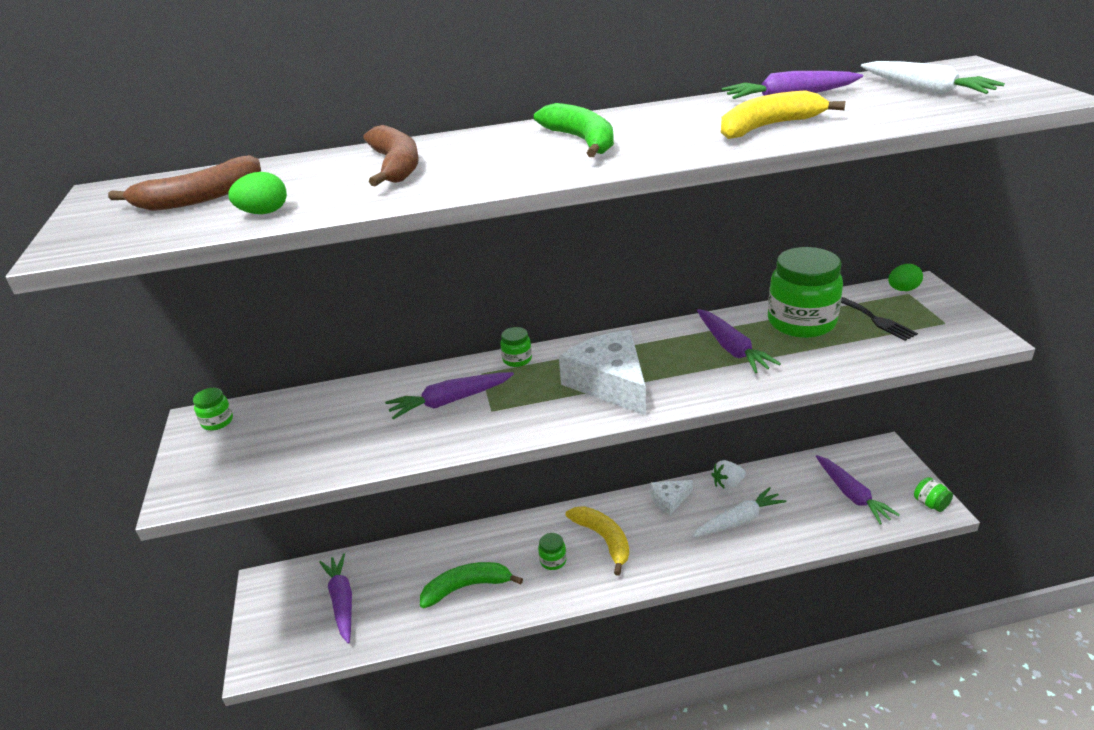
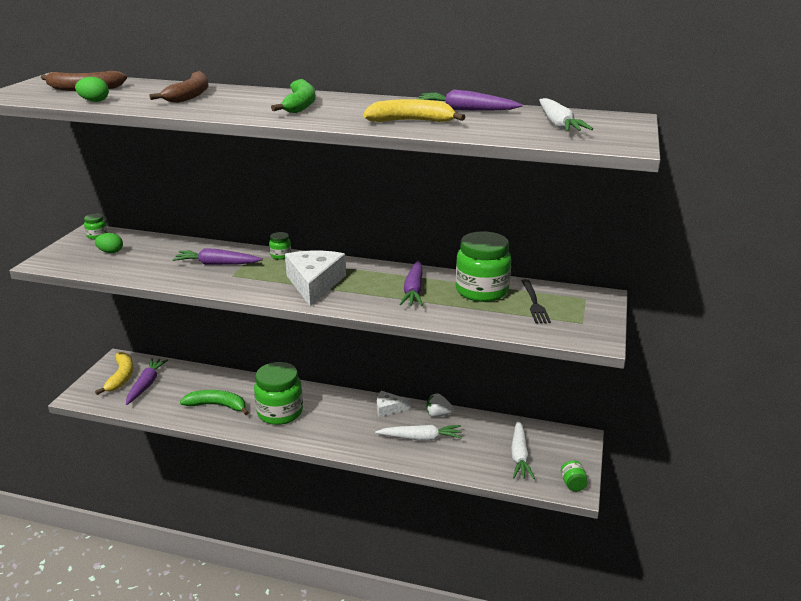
camera: 25 degrees right, 5 degrees down
green jar [538,533,567,570] -> green jar [254,362,303,425], size x2.30
yellow banana [566,506,629,576] -> yellow banana moved to [95,352,133,395]
purple carrot [816,455,900,525] -> white carrot [511,419,535,479]
green egg [888,264,923,291] -> green egg moved to [95,233,123,253]

